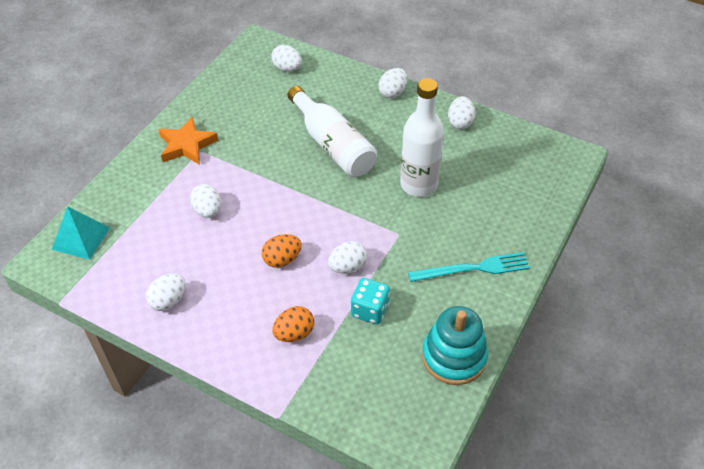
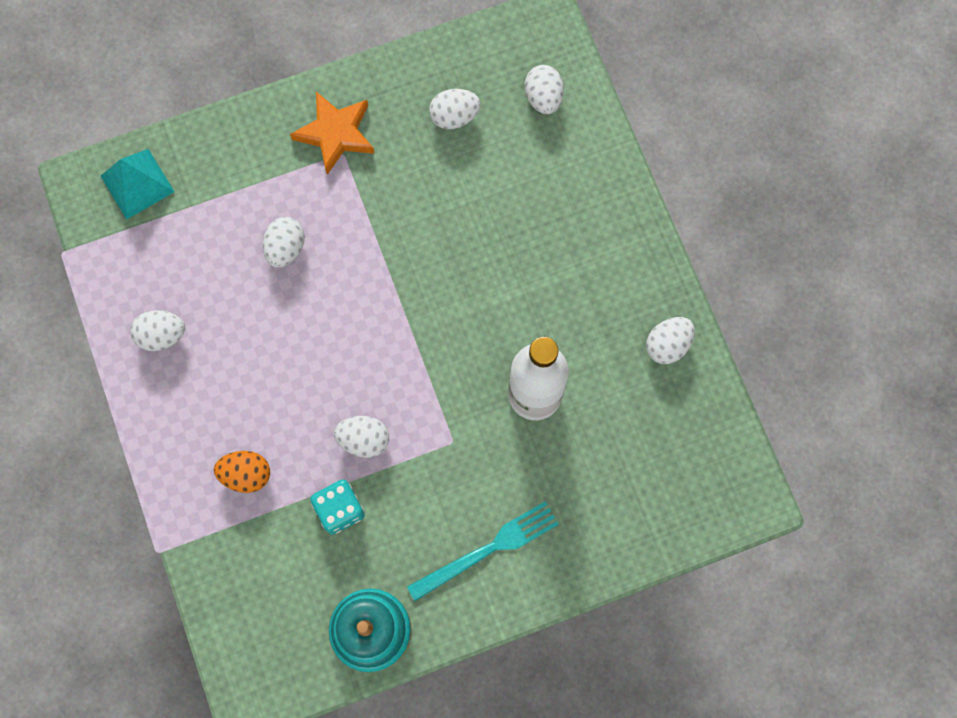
camera: 40 degrees right, 25 degrees up
orange egg [262,234,302,268] -> none
white bottle [288,86,377,177] -> none
white egg [378,68,407,98] -> white egg moved to [429,89,481,129]
turquoise fork [408,252,530,282] -> turquoise fork turned 60 degrees counterclockwise [407,501,559,601]

